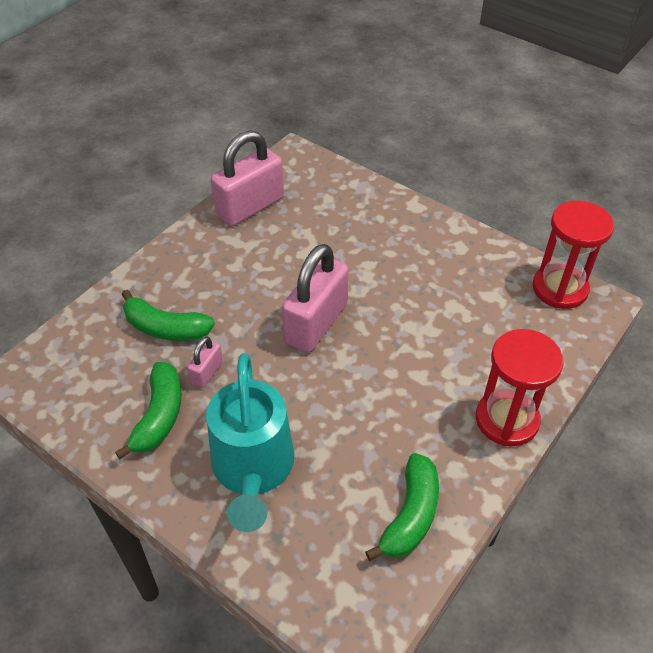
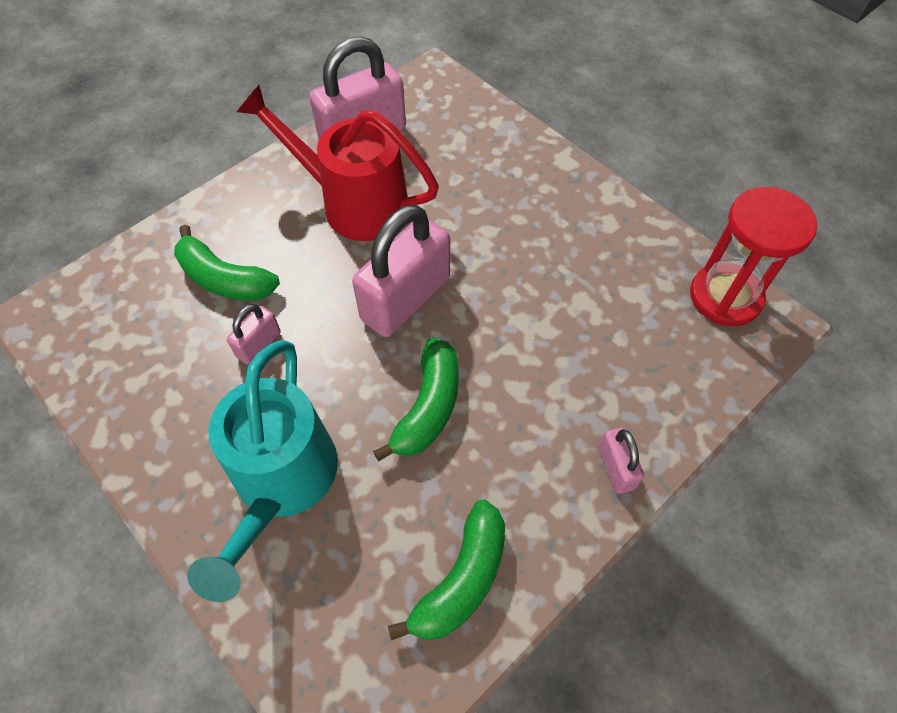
camera: 10 degrees right, 10 degrees up
green banana [115,362,181,459] -> green banana moved to [373,338,459,461]
red hourglass [476,329,564,446] -> pink padlock [599,427,644,494]
none -> red watering can [237,85,439,241]

